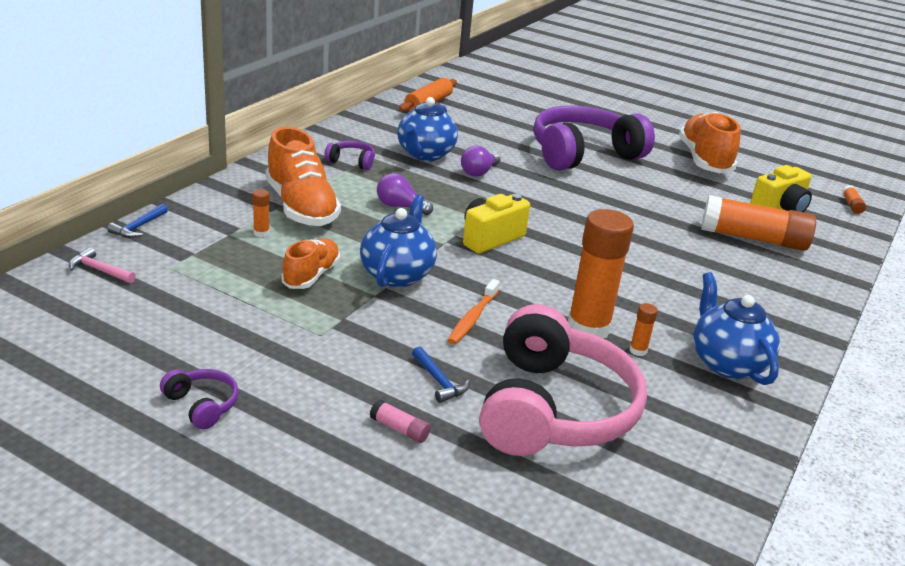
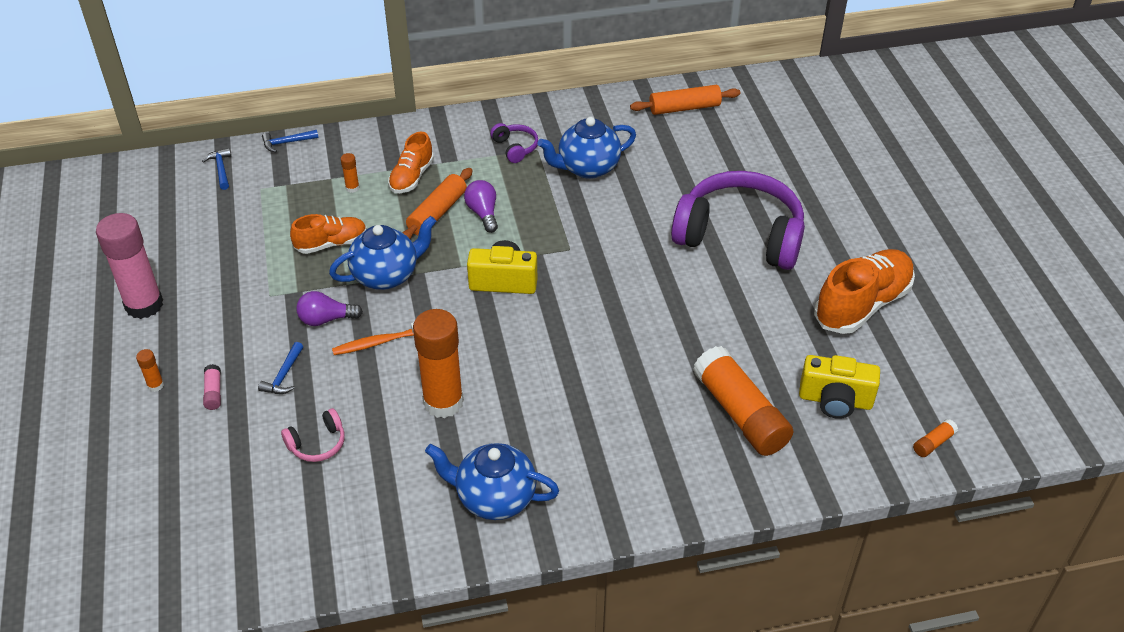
camera: 50 degrees right, 15 degrees up
pink hammer [69,247,136,283] -> blue hammer [202,148,231,190]
purple headphones [160,369,239,429] -> pink glue stick [96,213,163,319]
orange shoe [266,127,341,226] -> orange shoe [388,132,434,193], size x0.59
purple light bulb [461,145,501,177] -> purple light bulb moved to [296,291,363,326]
pink headphones [479,304,647,456] -> pink headphones [281,408,345,462], size x0.40
orange glue stick [629,303,658,356] -> orange glue stick moved to [136,349,164,392]
blue teapot [693,272,780,385] -> blue teapot turned 105 degrees counterclockwise [425,443,559,520]
none -> orange rolling pin [402,168,473,239]

